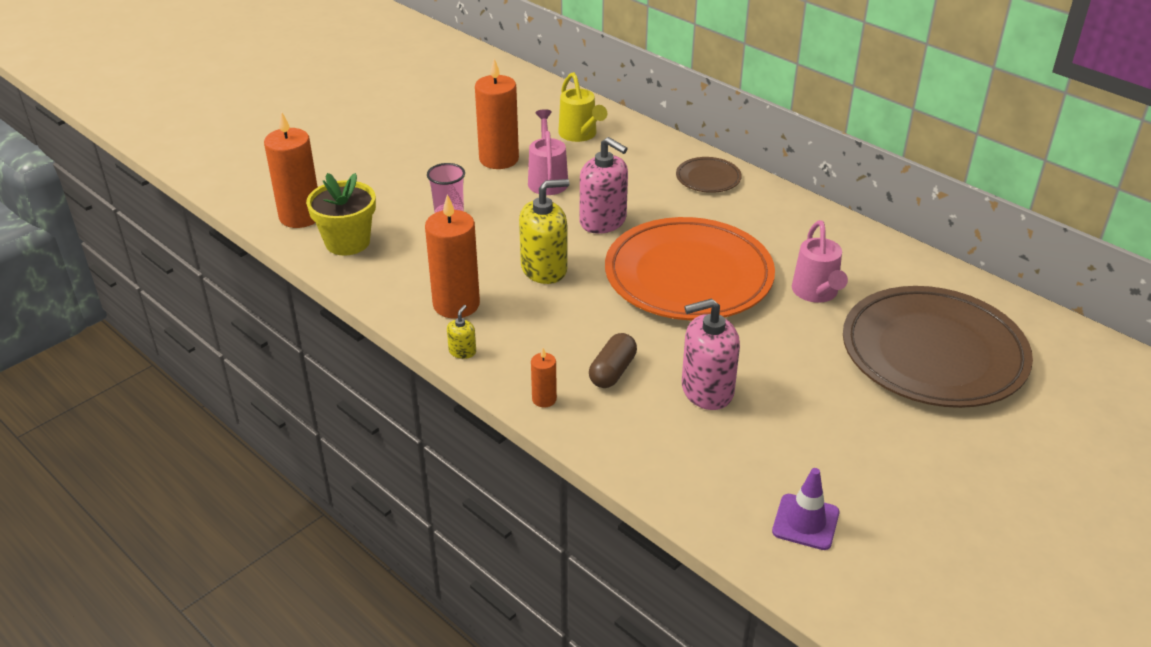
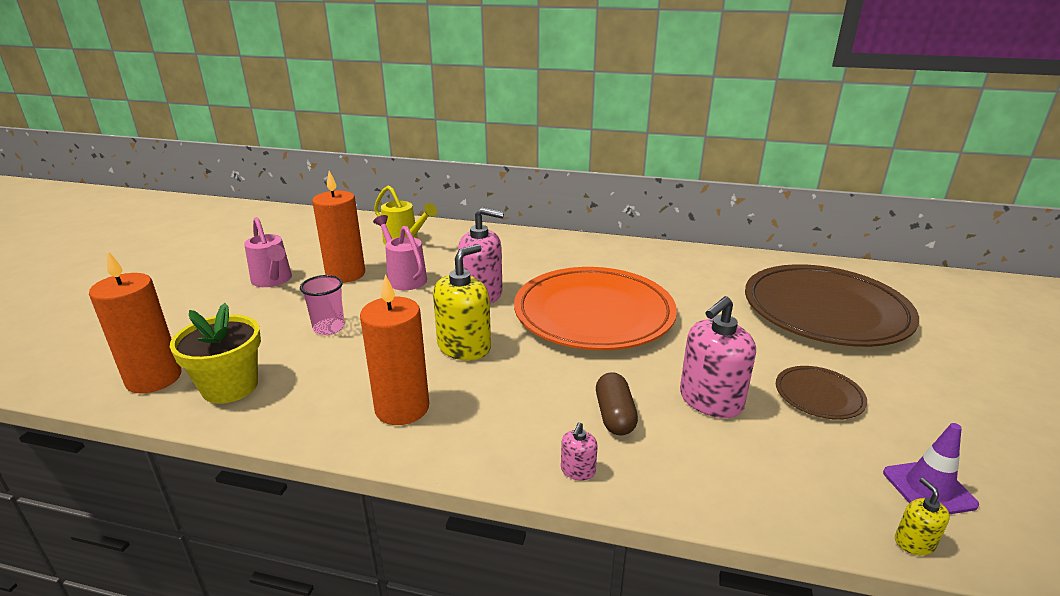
camera: 30 degrees left, 10 degrees down
yellow soap dispenser [447,305,476,359] -> yellow soap dispenser moved to [895,478,950,556]
orange candle [531,348,557,408] -> pink soap dispenser [561,422,598,481]
brown plate [676,157,742,193] -> brown plate moved to [776,366,867,419]
pink watering can [792,220,848,303] -> pink watering can moved to [244,217,292,287]

